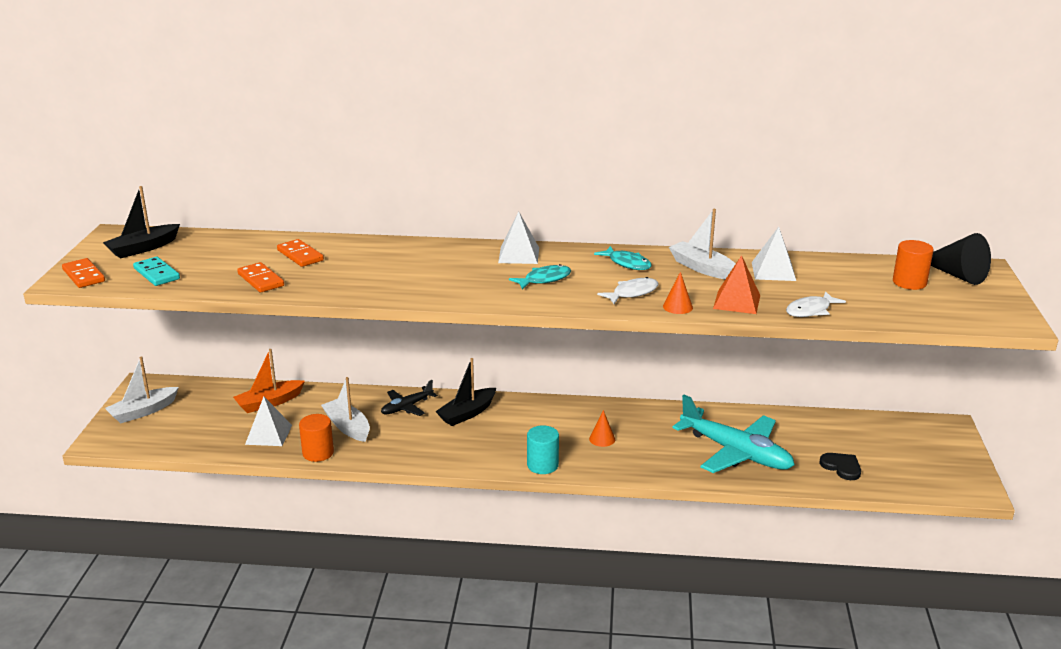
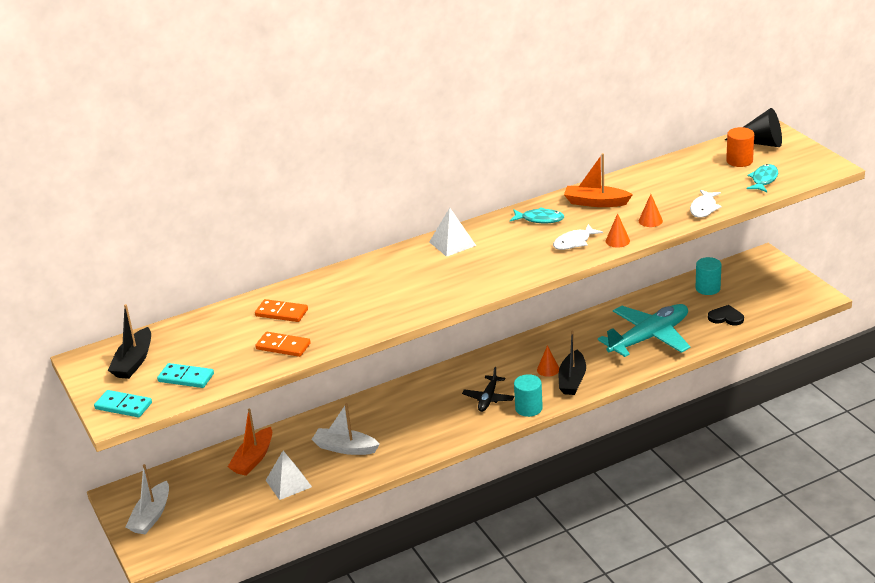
camera: 30 degrees left, 5 degrees up
orange domino [62,258,105,288] -> turquoise domino [94,390,152,417]
orange cylinder [299,414,334,462] -> none
black plane [381,380,438,416] -> black plane moved to [462,367,514,412]
black boat [435,358,496,426] -> black boat moved to [559,330,586,395]
turquoise fish [509,264,571,290] -> turquoise fish moved to [747,164,778,192]
white fish [597,277,658,304] -> white fish turned 150 degrees counterclockwise [553,224,603,250]
white boat [669,209,736,279] -> orange boat [564,153,633,207]
turquoise plane [672,395,794,473] -> turquoise plane turned 45 degrees counterclockwise [598,304,691,357]
orange pyramid [713,255,760,314] -> orange cone [639,194,663,227]
white pyramid [752,227,796,281] -> none
none -> turquoise cylinder [696,257,722,295]

